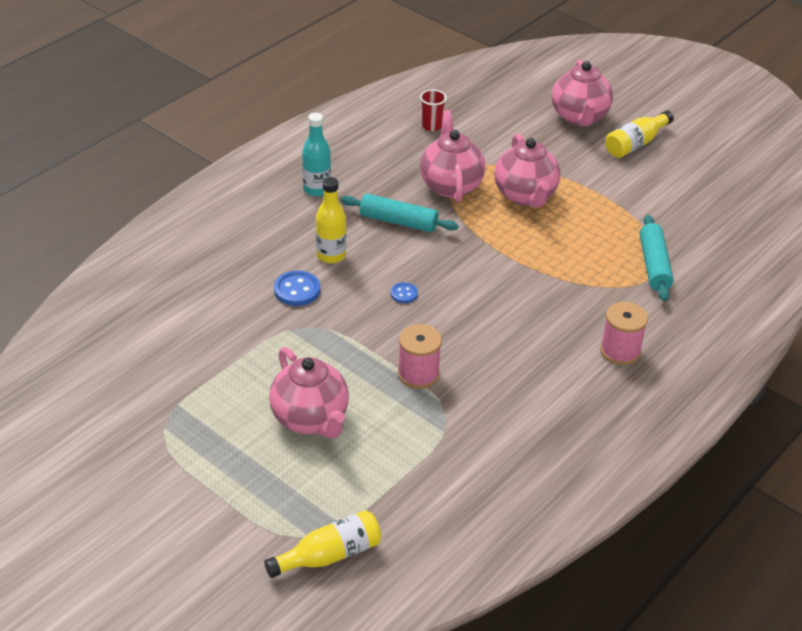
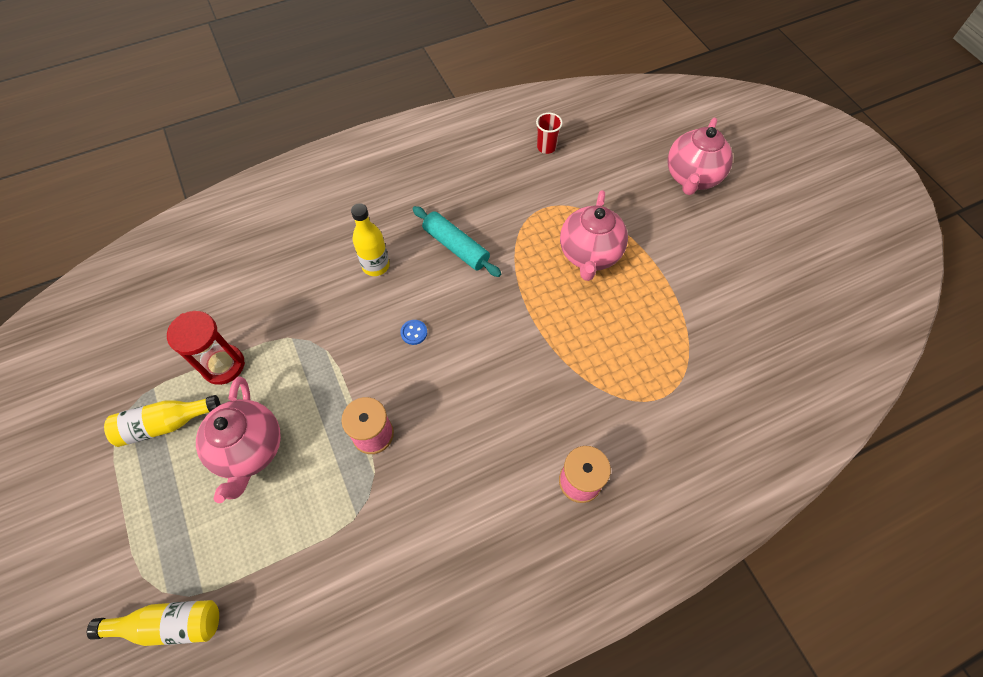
camera: 25 degrees right, 20 degrees up
blue button [274,271,320,306] -> none
turquoise bottle [302,113,331,196] -> none
pink teapot [420,110,485,202] -> none
yellow bottle [605,111,674,158] -> yellow bottle moved to [104,395,221,447]
turquoise rolling pin [639,215,673,301] -> none
none -> red hourglass [167,311,245,385]

